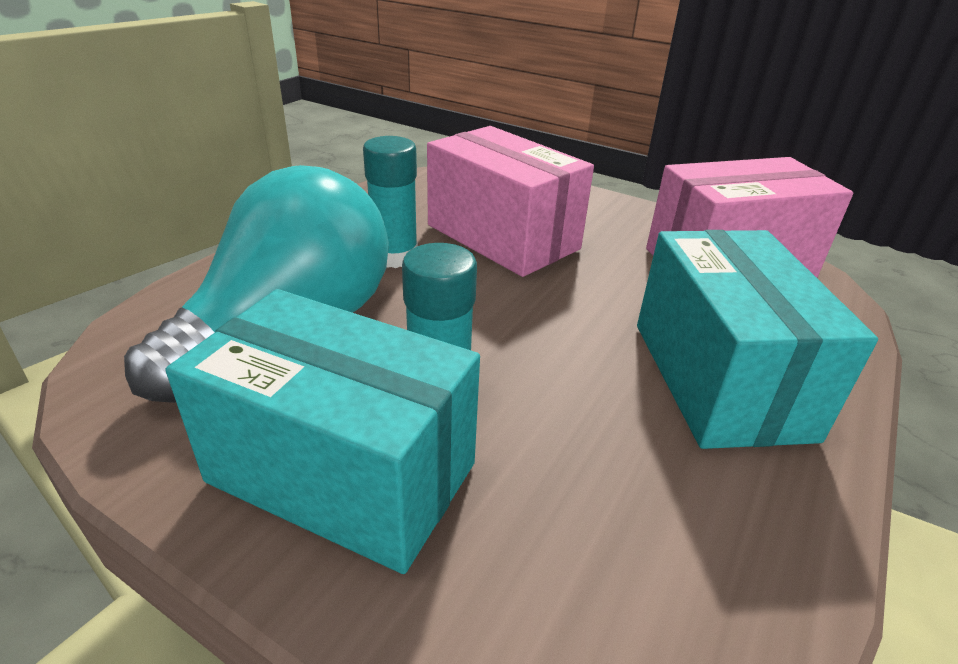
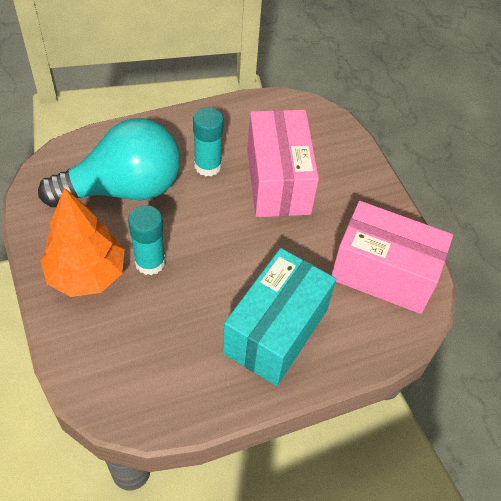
camera: 35 degrees right, 20 degrees up
turquoise box [166,289,480,574] -> orange tree [40,188,125,297]

